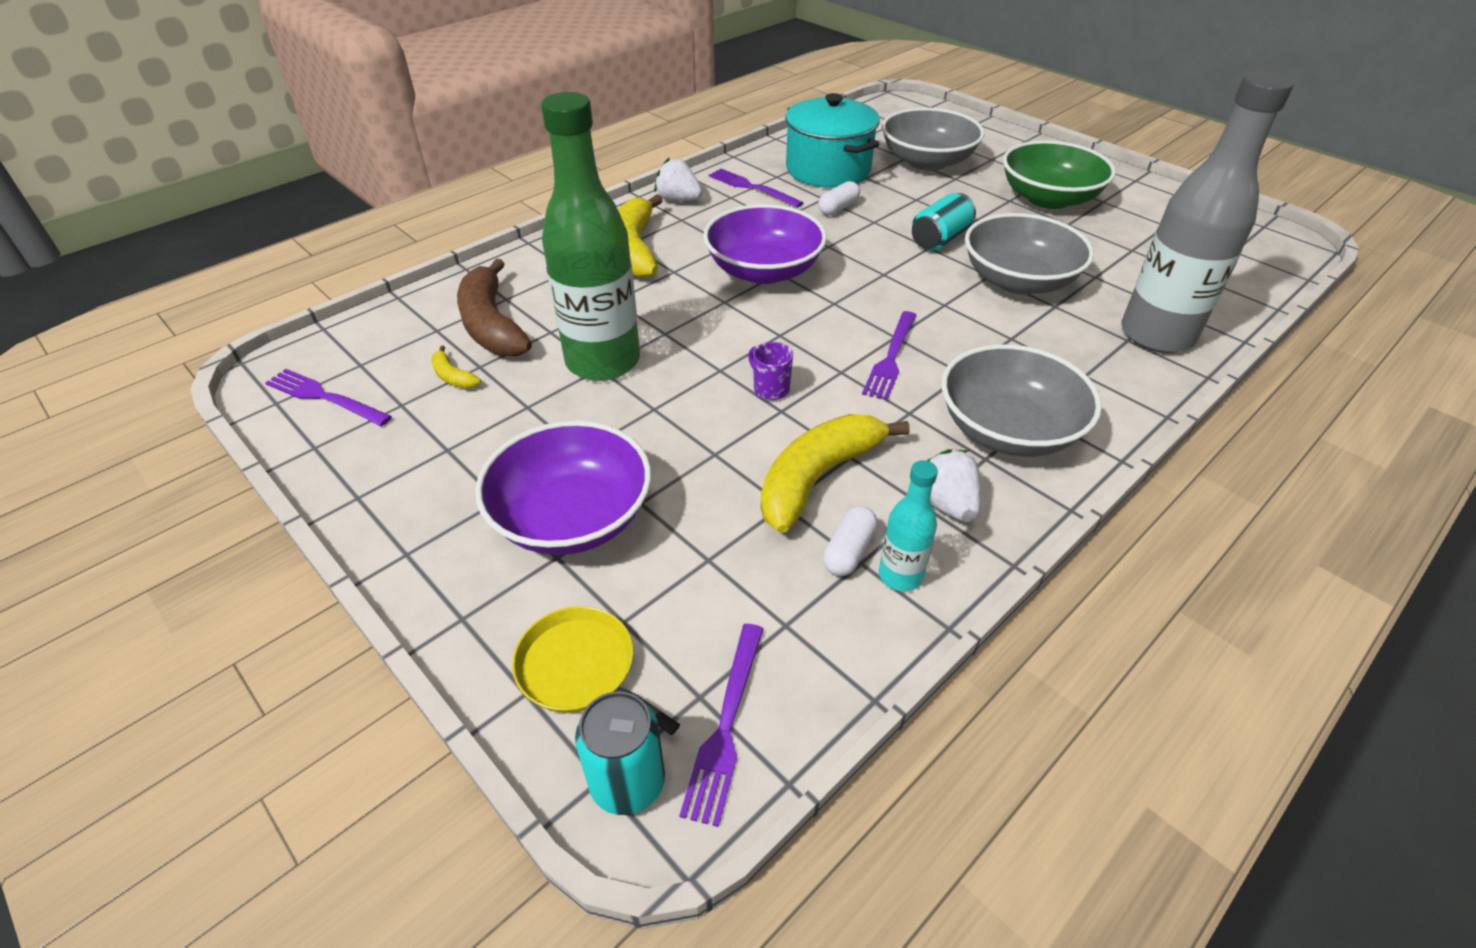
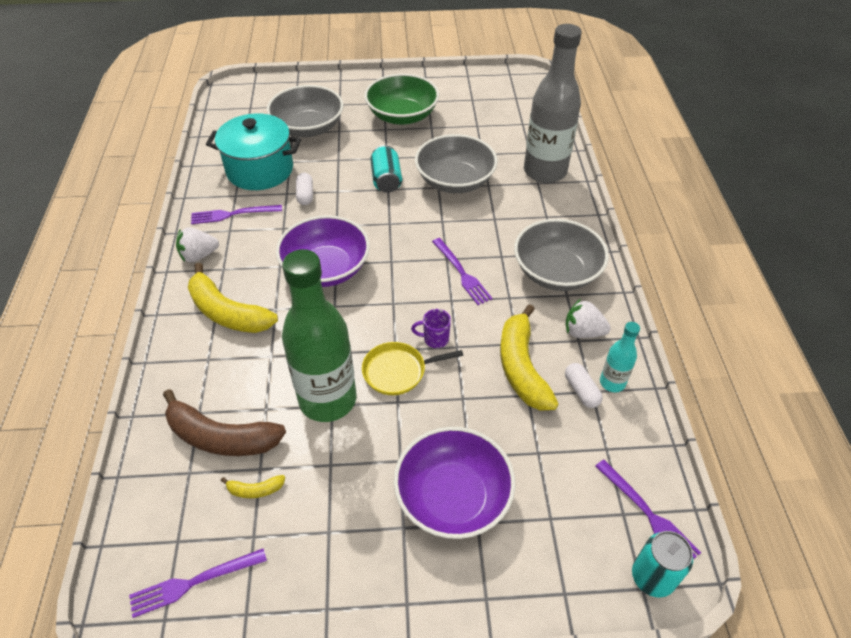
camera: 50 degrees left, 5 degrees up
yellow pan [512,606,680,735] -> yellow pan moved to [362,342,463,395]

